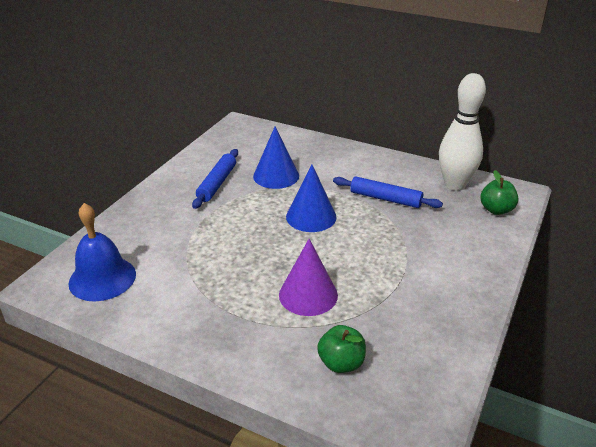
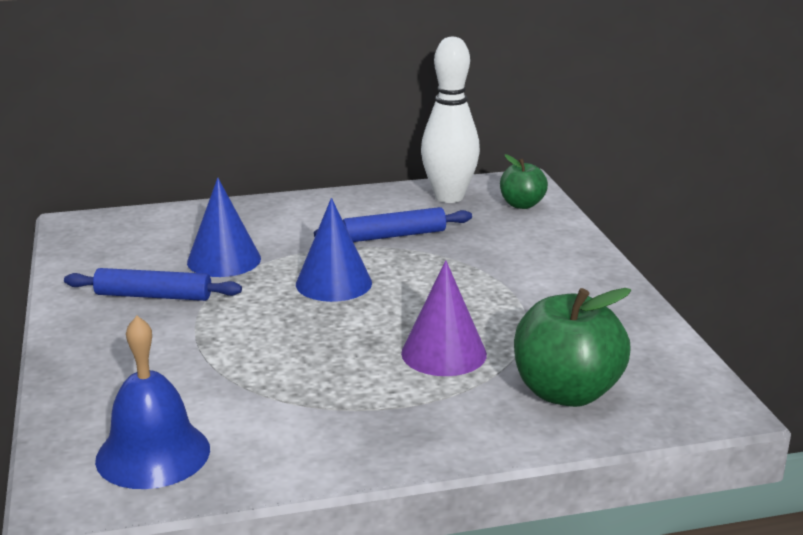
camera: 40 degrees left, 10 degrees down
blue rolling pin [192,149,238,209] -> blue rolling pin turned 60 degrees counterclockwise [64,268,242,301]
green apple [317,325,366,373] -> green apple [514,288,631,407], size x1.75

